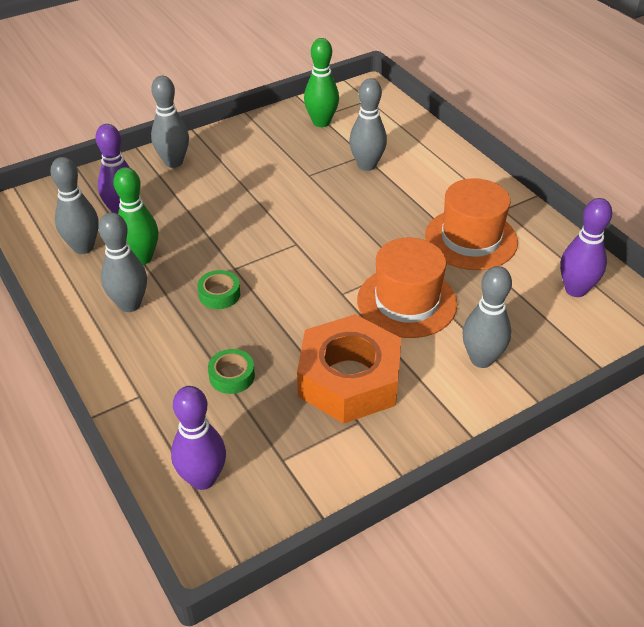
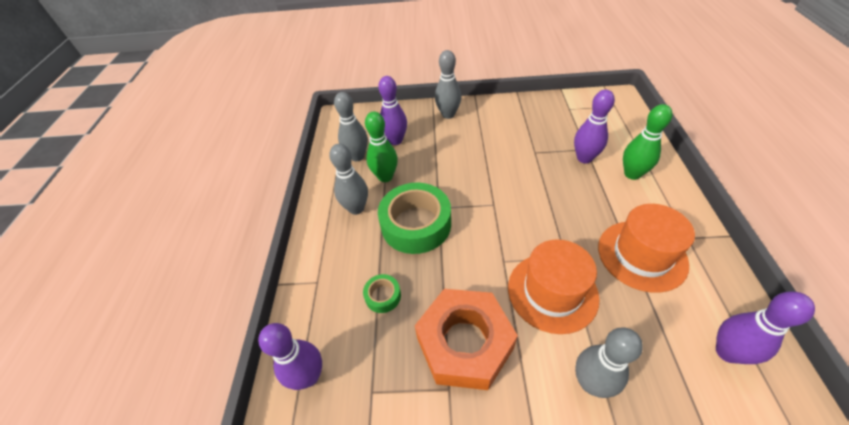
camera: 35 degrees right, 5 degrees up
green tape [197,270,240,309] -> green tape [378,183,451,254], size x2.22
green bowling pin [304,38,339,127] -> green bowling pin moved to [623,104,673,180]
grey bowling pin [349,78,387,171] -> purple bowling pin [574,90,615,163]

